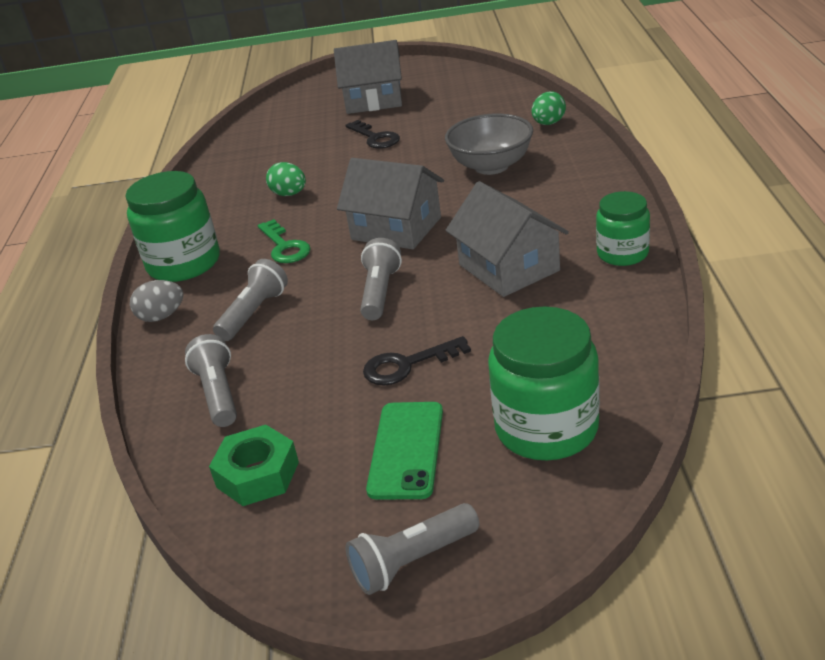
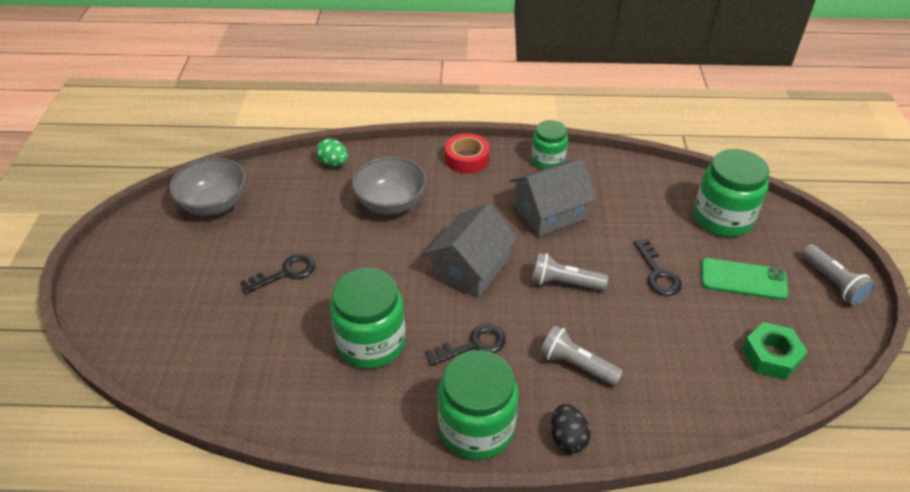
camera: 90 degrees left, 10 degrees up
grey egg [130,280,184,322] -> black egg [551,404,591,453]
grey flashlight [185,334,237,427] -> none
green key [258,219,311,263] -> black key [425,324,506,366]
green egg [266,162,306,196] -> green jar [330,268,406,369]
grey house [334,40,402,114] -> none
none -> grey bowl [169,158,246,216]
none -> red tape [445,133,490,173]

